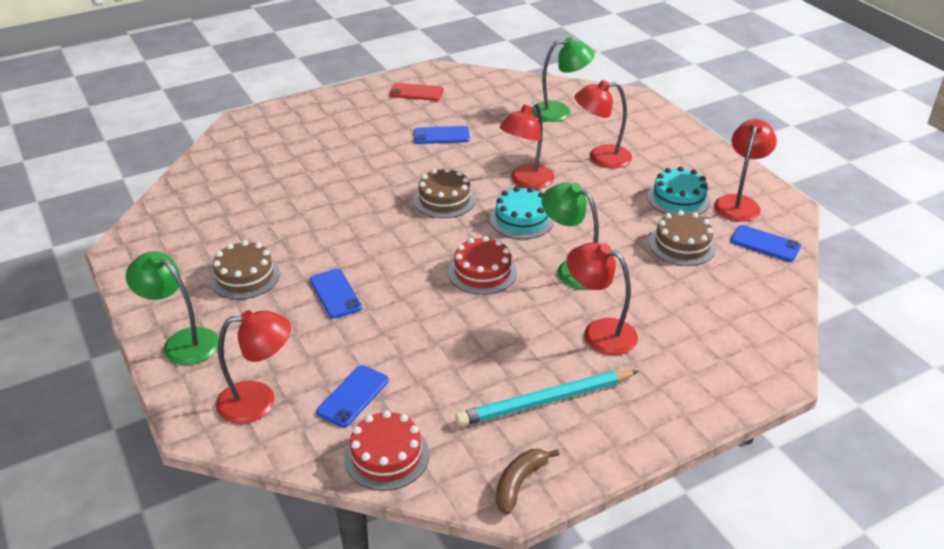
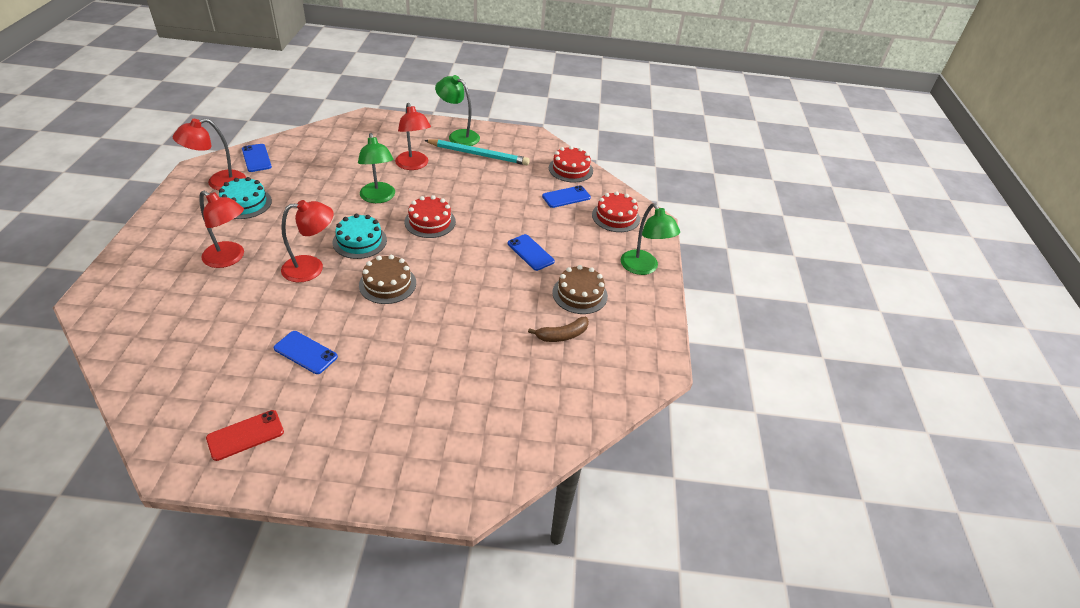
camera: 150 degrees left, 5 degrees up
red lamp [216,310,291,424] -> red cake [592,191,640,232]
blue phone [310,269,362,319] -> blue phone turned 45 degrees counterclockwise [508,234,555,271]
red phone [389,83,443,101] -> red phone turned 75 degrees counterclockwise [206,410,284,461]
brown banana [496,449,560,515] -> brown banana moved to [528,317,589,342]
green lamp [532,37,595,122] -> green lamp moved to [435,75,480,146]
brown cake [649,210,716,266] -> none

